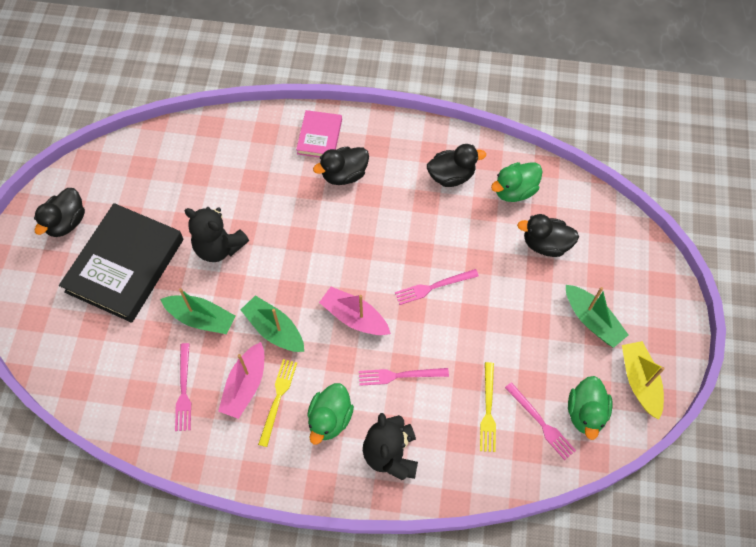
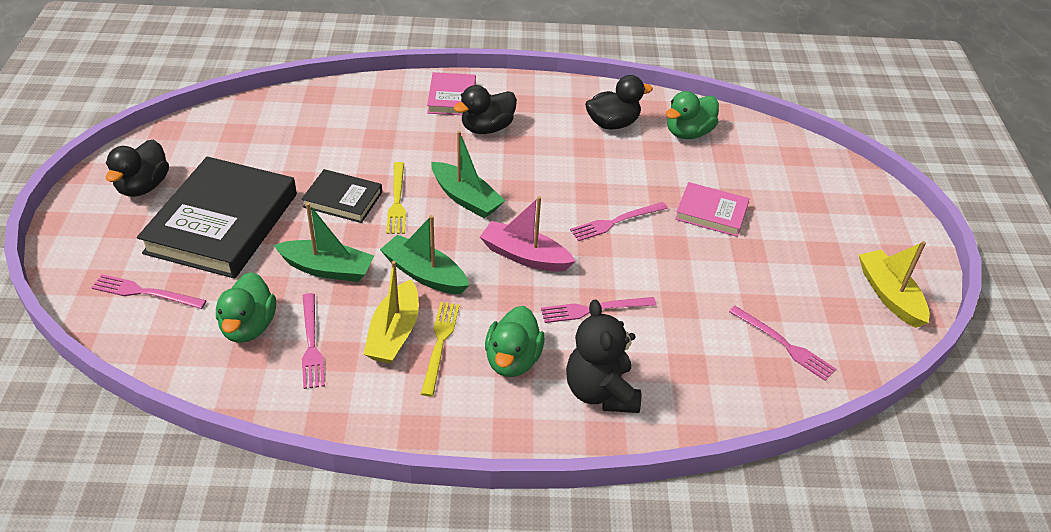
camera: 10 degrees left, 20 degrees down
black teddy bear [184,207,249,262] -> black book [301,169,382,223]
pink boat [218,342,264,419] -> yellow boat [363,261,419,364]
yellow fork [480,362,496,452] -> yellow fork moved to [387,162,406,234]
black duck [517,214,579,257] -> none
green boat [566,285,628,348] -> green boat moved to [432,131,505,218]
green duck [568,376,612,440] -> green duck moved to [216,272,276,343]
none -> pink fork [91,274,207,309]
none -> pink book [675,182,750,237]

